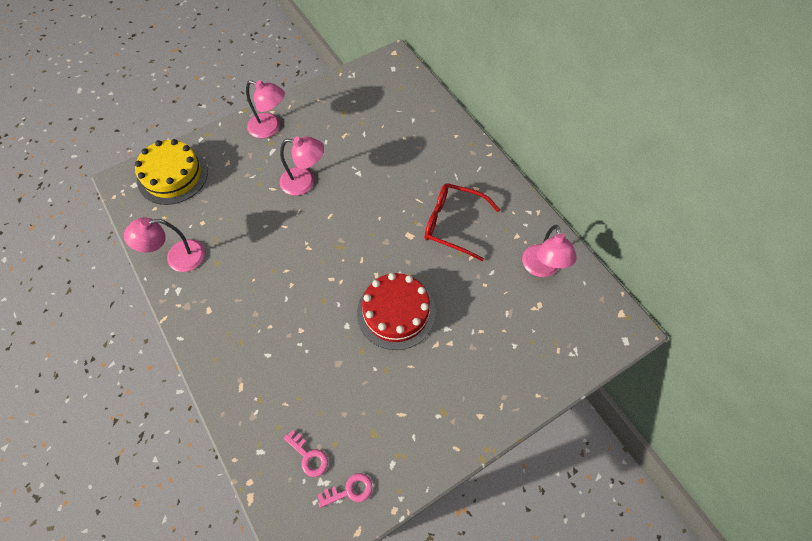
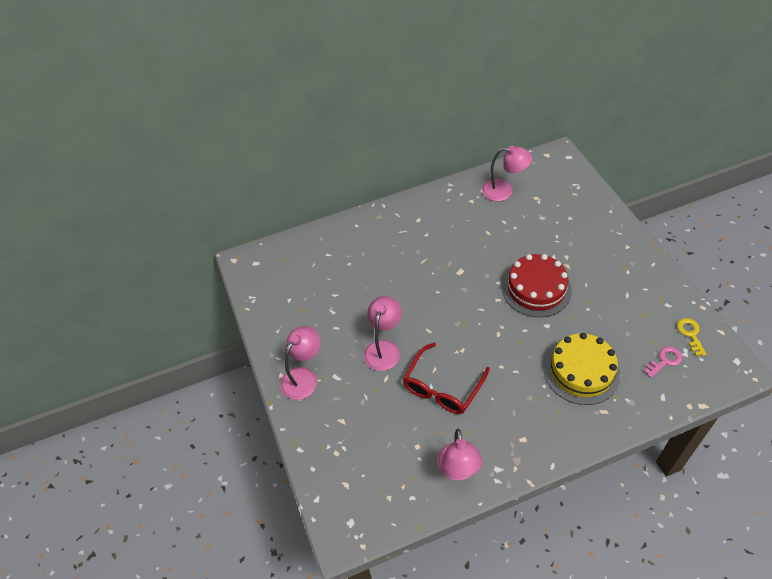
camera: 75 degrees left, 10 degrees down
yellow cake [135,139,208,205] -> yellow cake moved to [544,333,620,405]
pink key [318,473,373,508] -> yellow key [677,318,706,356]
red glasses [425,183,500,261] -> red glasses moved to [403,343,490,414]

